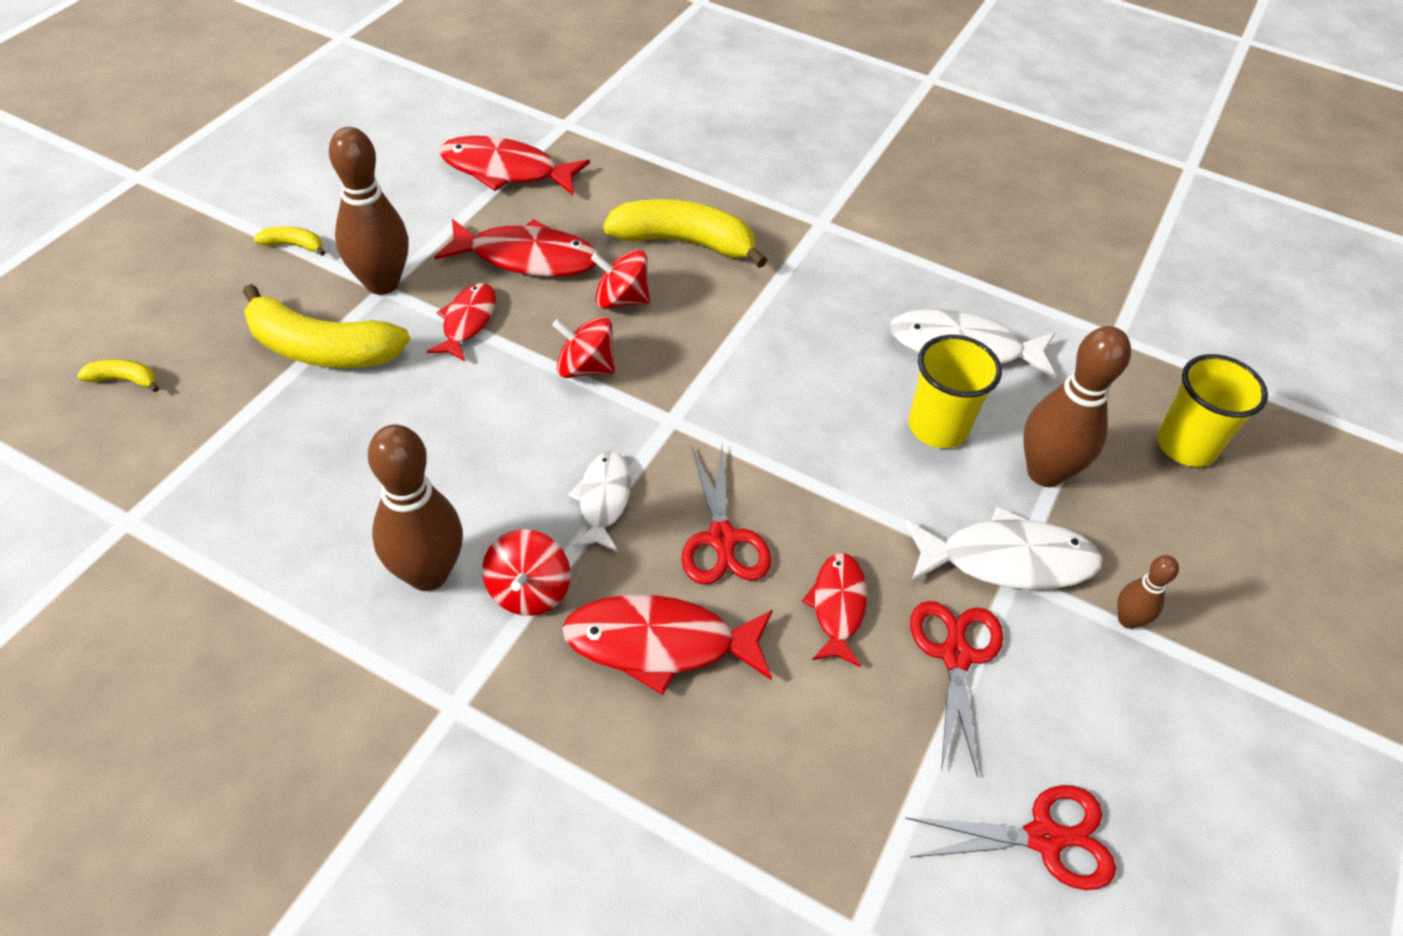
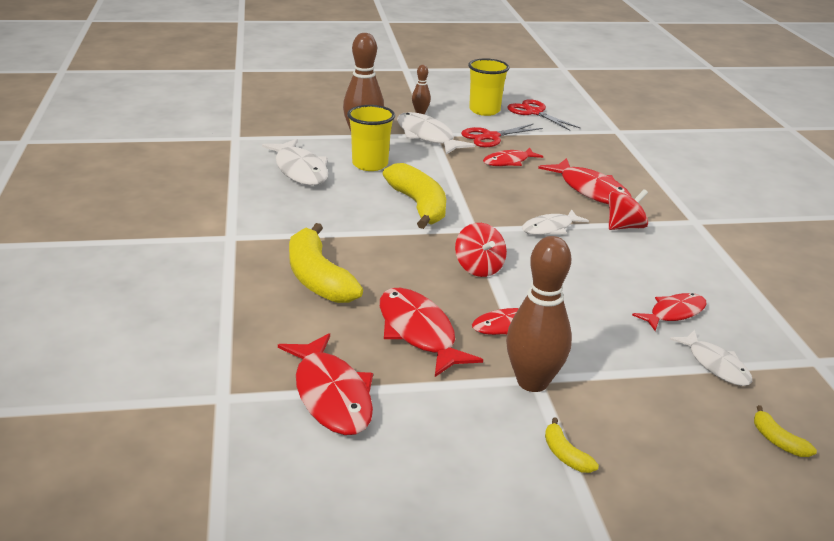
camera: 125 degrees left, 20 degrees down
yellow banana [243,284,410,368] -> yellow banana moved to [383,163,446,229]
brown bowling pin [368,424,463,591] -> none
red spinning top [591,250,650,309] -> none
red scissors [681,447,772,585] -> none
yellow cup [1157,354,1268,467] -> yellow cup moved to [468,58,510,116]
none -> red fish [632,293,707,331]
none -> white fish [670,330,752,386]

